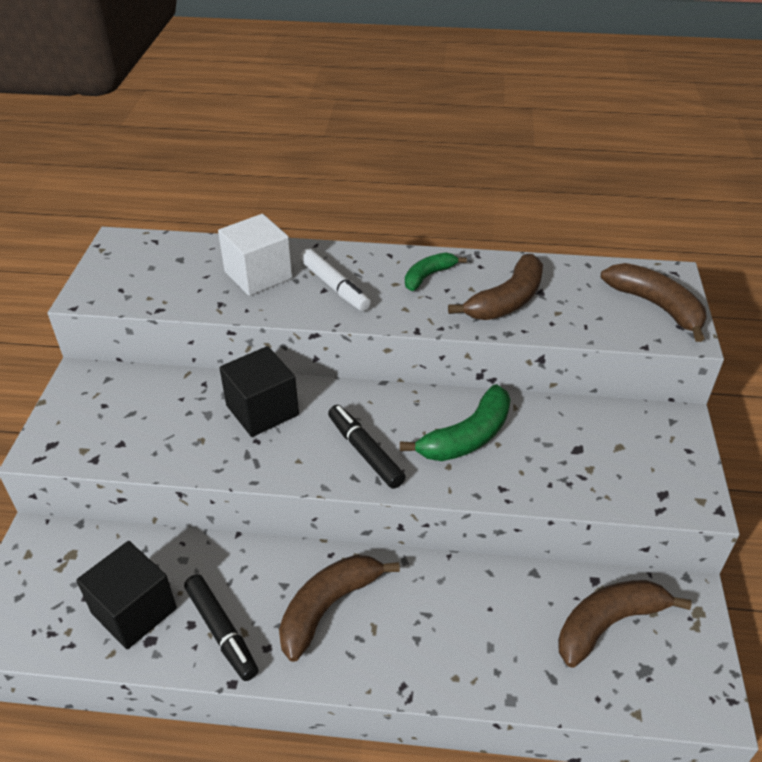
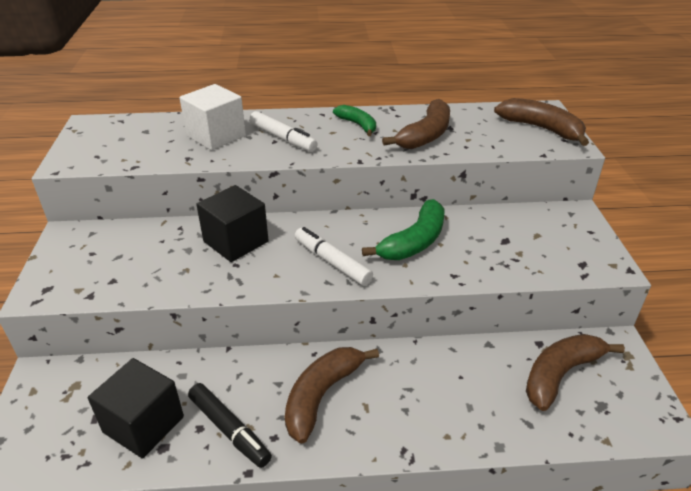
camera: 10 degrees left, 5 degrees down
black marker [328,405,406,489] -> white marker [295,227,373,286]
green banana [405,252,467,291] -> green banana turned 105 degrees clockwise [333,105,376,136]

